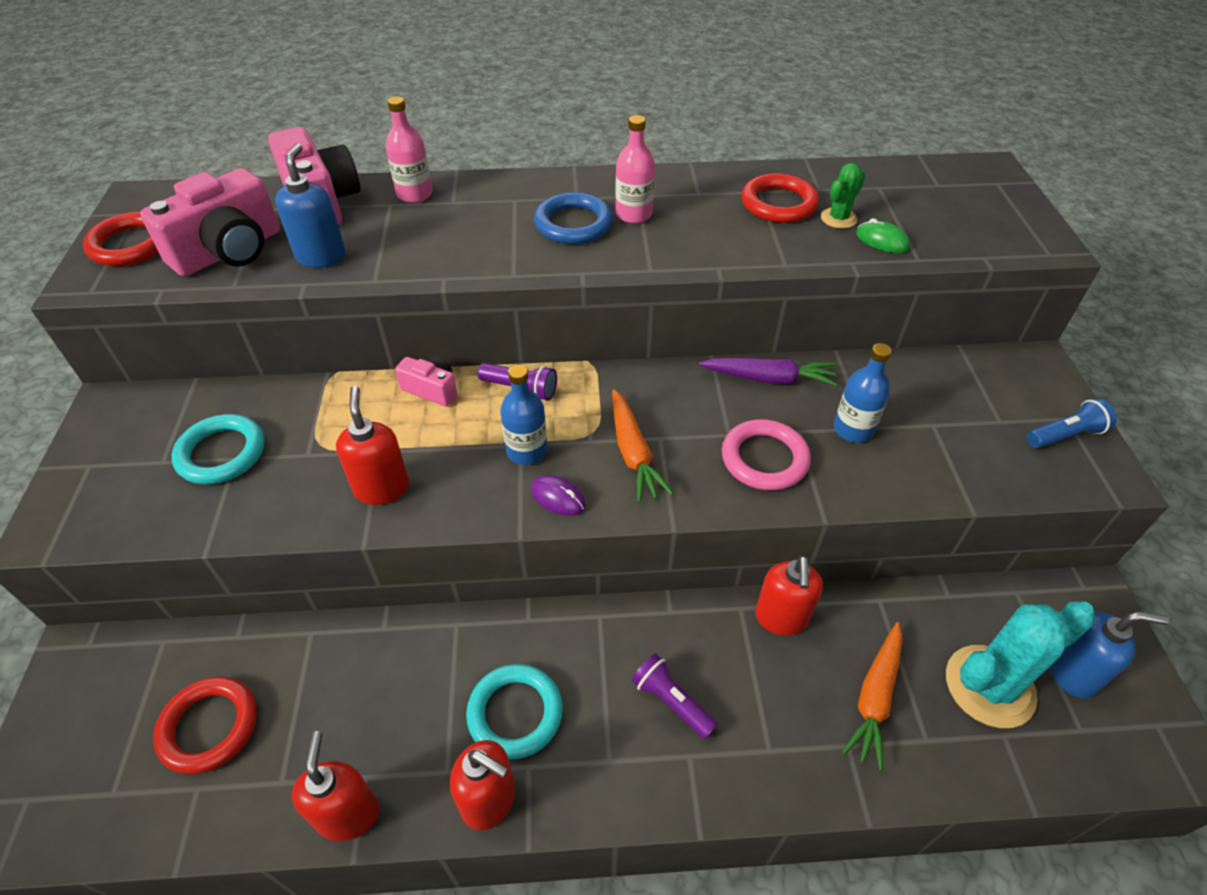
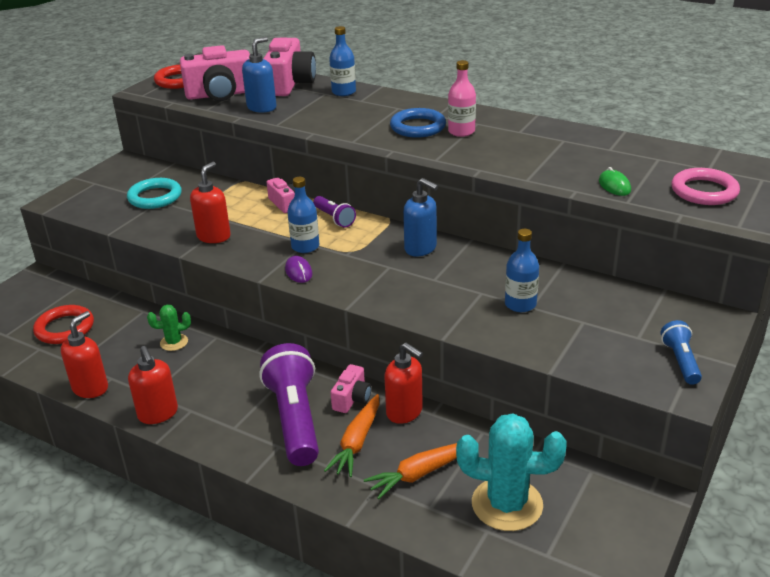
camera: 35 degrees right, 15 degrees down
pink bottle [386,96,432,203] -> blue bottle [329,26,356,96]
turquoise ring [466,664,563,759] -> none
orange carrot [612,389,674,502] -> orange carrot moved to [324,394,379,477]
purple flashlight [631,653,718,739] -> purple flashlight [259,343,319,466], size x2.01
purple carrot [698,358,838,386] -> none
pink ring [722,419,811,490] -> pink ring moved to [671,168,740,205]
red ring [741,173,819,223] -> none
red soap dispenser [755,556,823,636] -> red soap dispenser turned 90 degrees counterclockwise [385,343,423,424]
green cactus [821,163,865,229] -> green cactus moved to [147,305,191,351]
blue flashlight [1027,398,1117,448] -> blue flashlight turned 105 degrees counterclockwise [660,320,702,385]
blue soap dispenser [1050,611,1169,698] -> blue soap dispenser moved to [403,178,438,257]
none -> pink camera [331,364,371,413]

